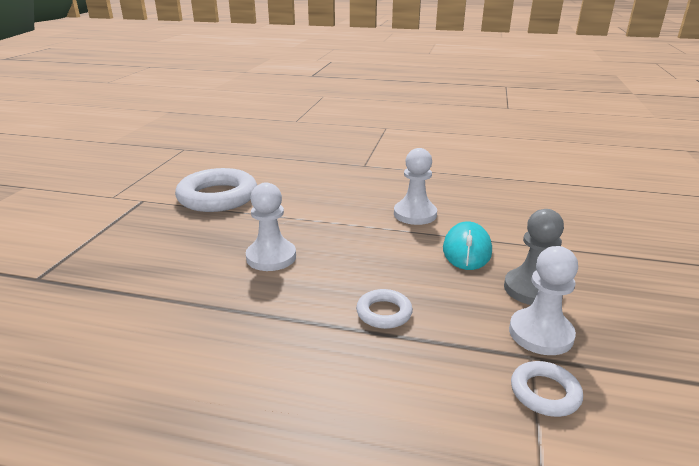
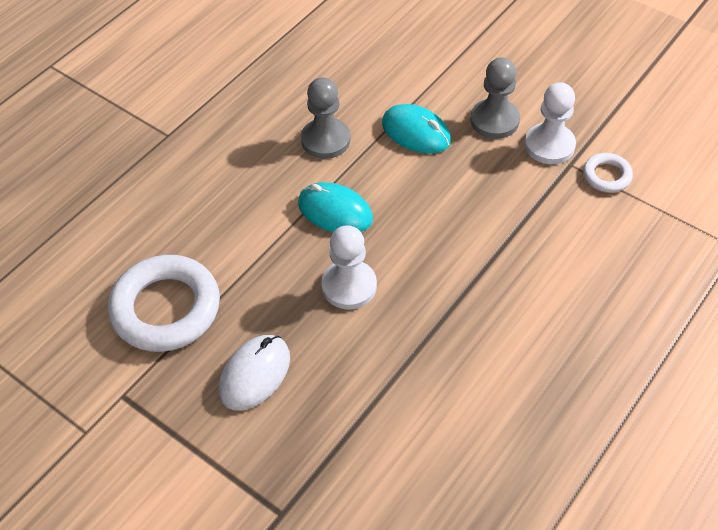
camera: 65 degrees left, 25 degrees up
white ring [356,289,413,329] -> none
white pawn [394,148,437,225] -> grey pawn [301,77,350,159]
none -> white mouse [219,335,290,411]
none -> turquoise mouse [298,182,373,232]

